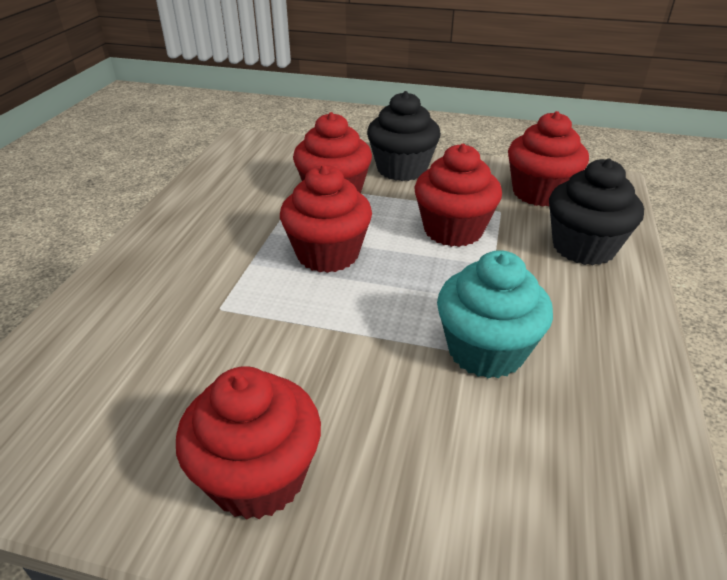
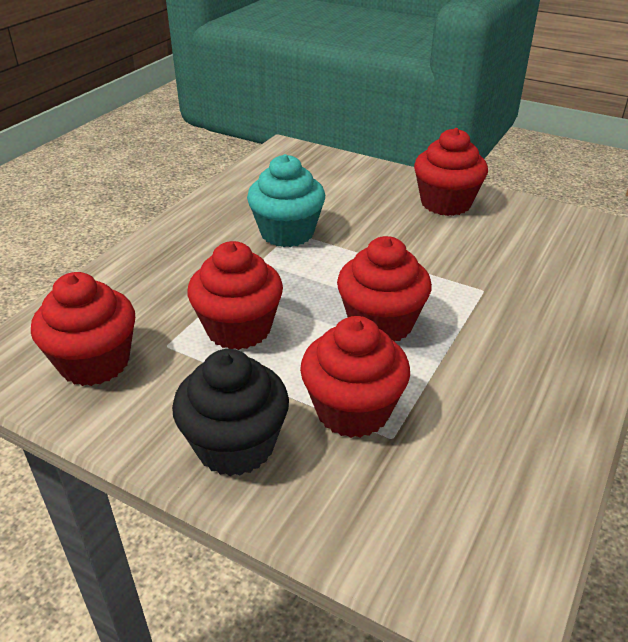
camera: 165 degrees left, 0 degrees up
black cupcake [549,159,644,265] -> none

